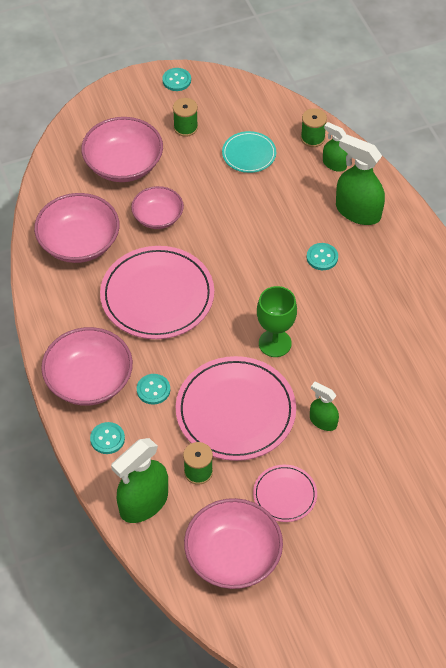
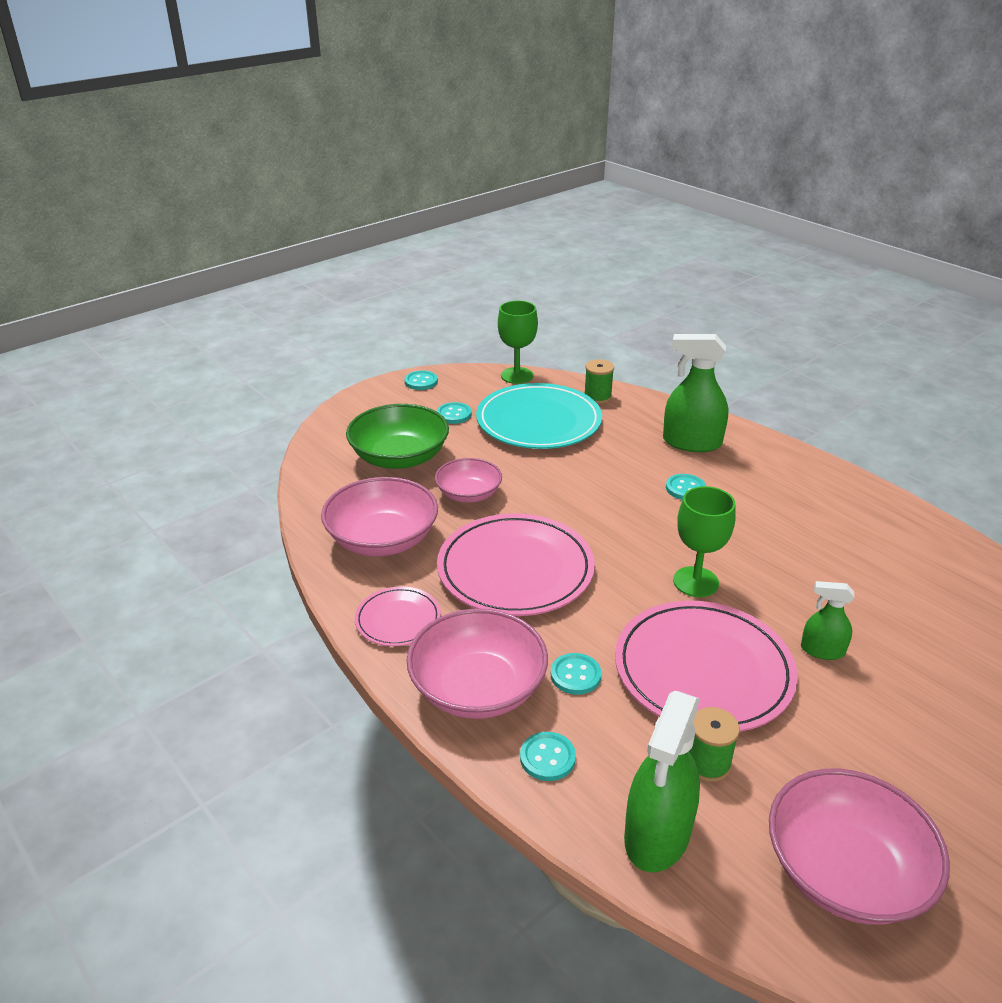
camera: 20 degrees left, 20 degrees down
pink bowl [81,117,163,182] -> green bowl [346,404,449,469]
green spool [173,98,198,137] -> turquoise button [436,402,472,424]
turquoise plate [222,131,276,173] -> turquoise plate [476,383,602,449], size x1.95
pink plate [253,465,317,522] -> pink plate moved to [355,587,441,646]
green spray bottle [323,122,348,172] -> none
none -> green goblet [498,301,538,384]

